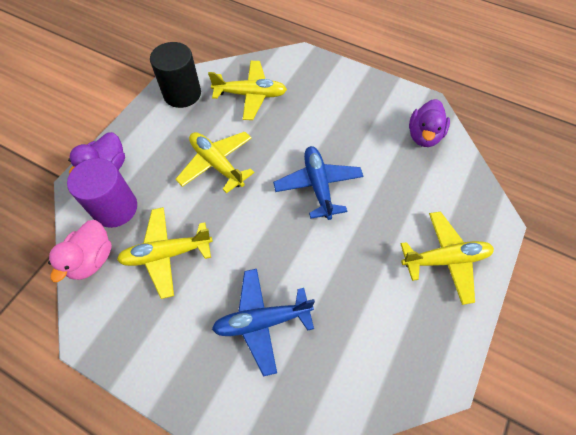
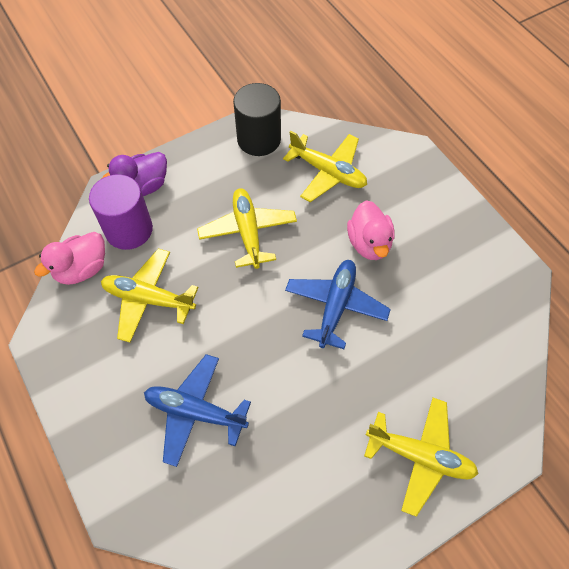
camera: 30 degrees right, 0 degrees up
purple duck [409,99,450,147] -> none
none -> pink duck [347,200,394,260]

